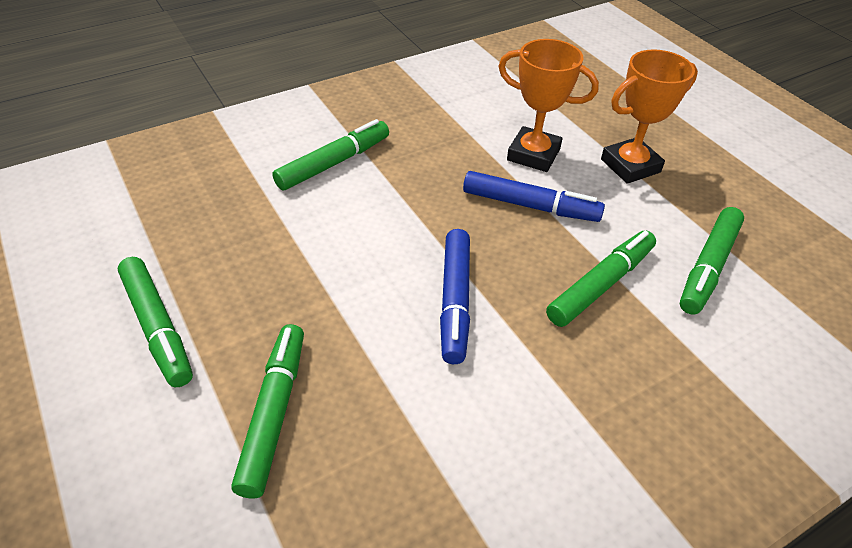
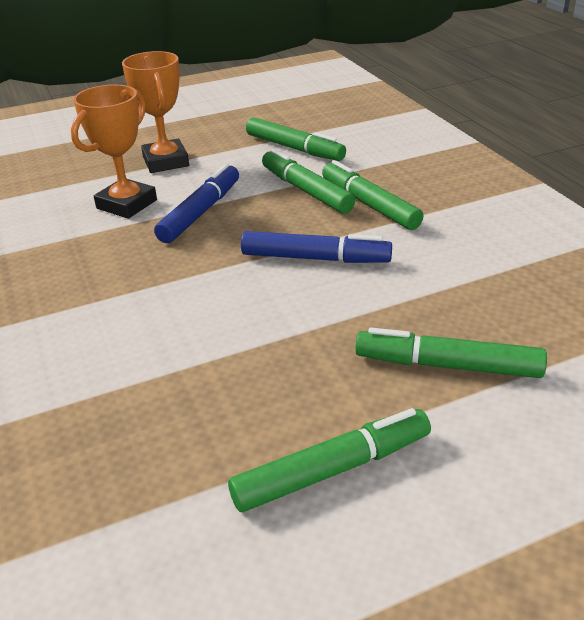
camera: 80 degrees left, 10 degrees down
green marker [272,119,389,190] -> green marker moved to [322,160,424,230]

